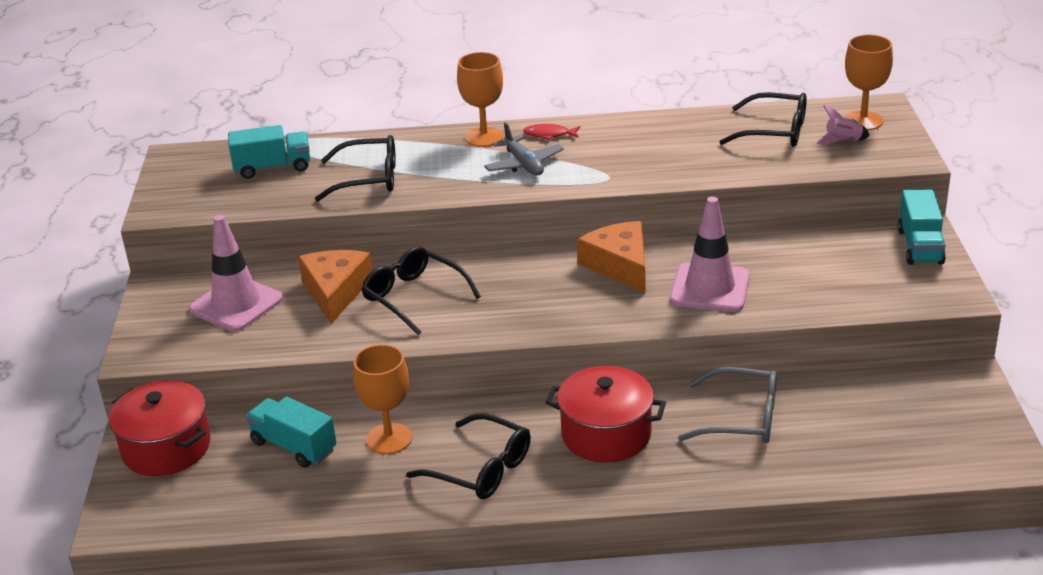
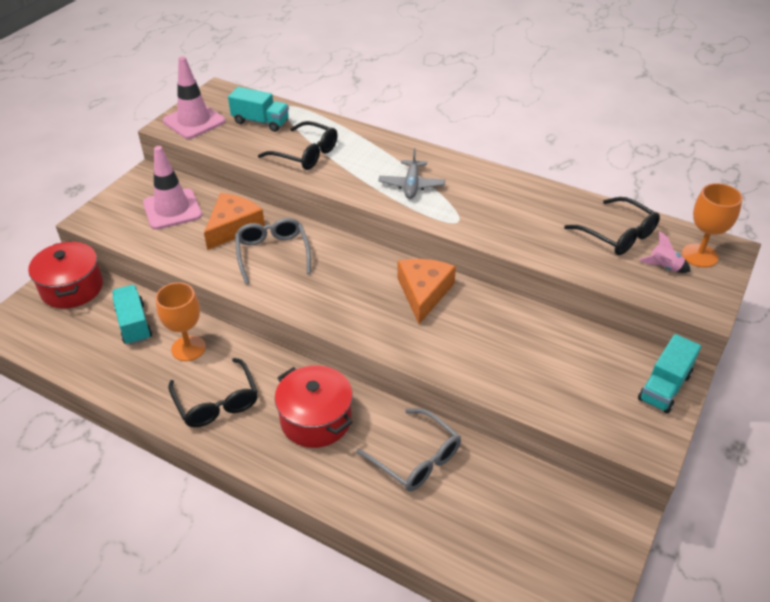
camera: 30 degrees right, 10 degrees up
black glasses [361,246,481,335] -> grey glasses [235,218,311,284]
orange goblet [457,52,504,147] -> none
red fish [523,124,580,140] -> none
pink traffic cone [670,196,750,312] -> pink traffic cone moved to [163,56,225,139]

